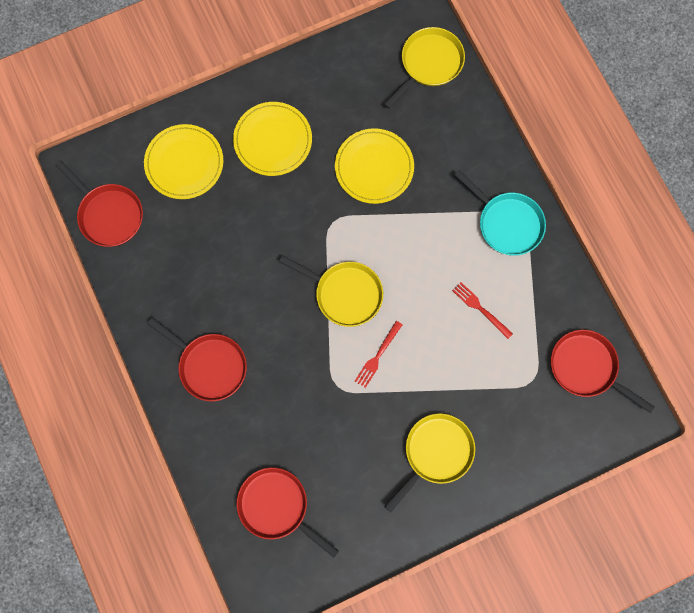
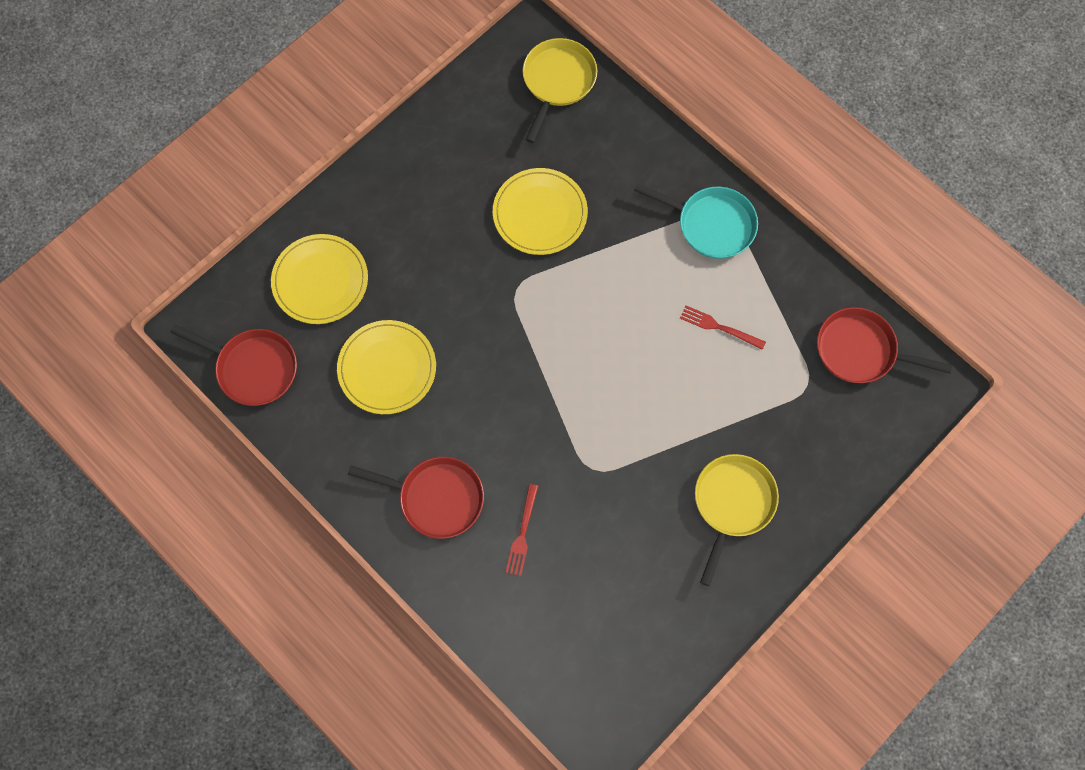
camera: 20 degrees left, 5 degrees down
yellow plate [233,102,312,176] -> yellow plate moved to [337,320,436,414]
red pan [236,468,339,558] -> none
yellow pan [279,255,383,327] -> none
red fork [355,321,402,388] -> red fork moved to [505,484,538,576]

